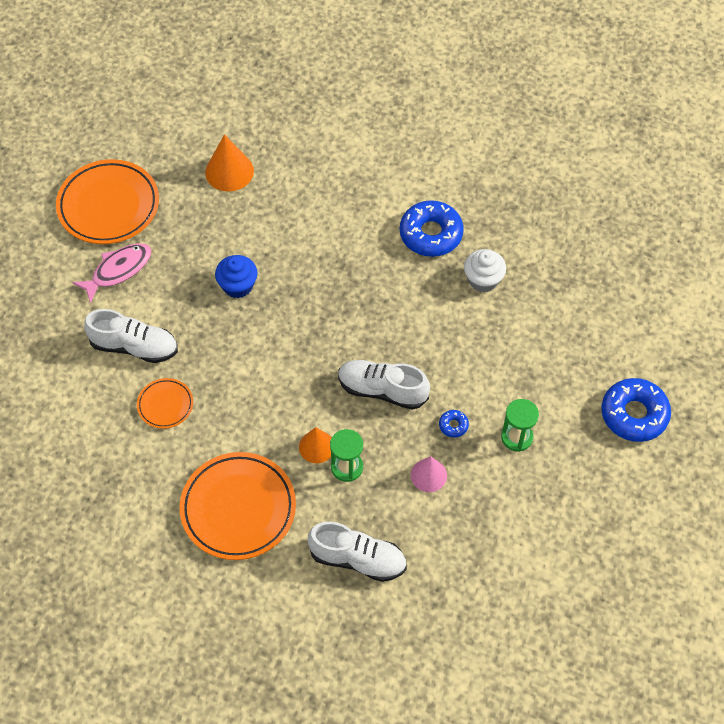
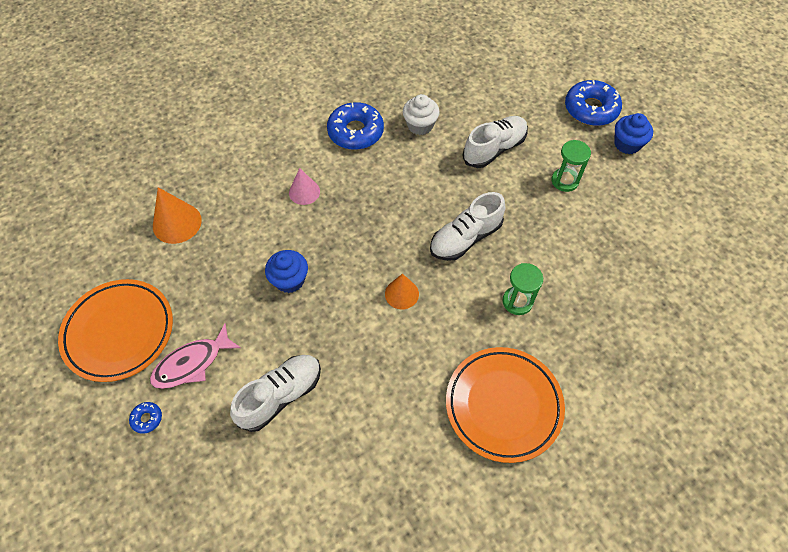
camera: 55 degrees left, 0 degrees up
pink fish [72,243,152,304] -> pink fish turned 120 degrees counterclockwise [150,323,241,389]
orange plate [137,378,193,429] -> none
orange cone [299,427,332,463] -> orange cone moved to [385,274,419,309]
white shoe [308,522,407,582] -> white shoe moved to [463,116,528,168]
pink cone [411,456,447,492] -> pink cone moved to [289,168,320,205]
blue donut [439,410,469,438] -> blue donut moved to [129,402,162,434]
none -> blue cupcake [614,113,653,154]

